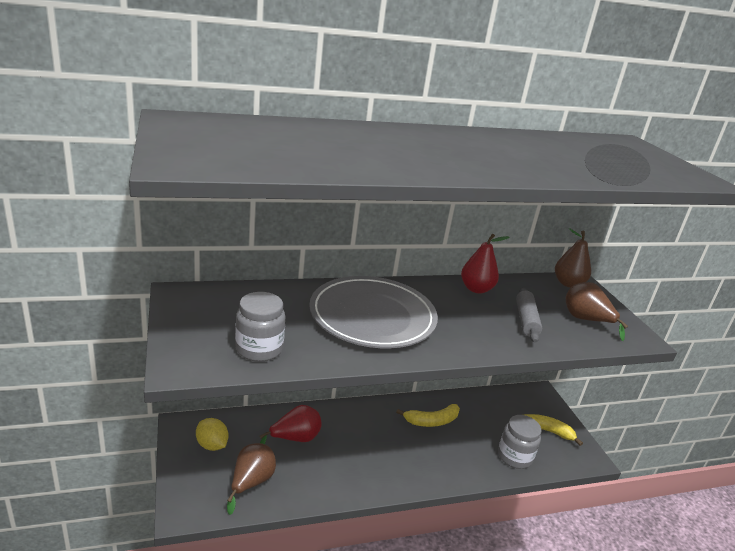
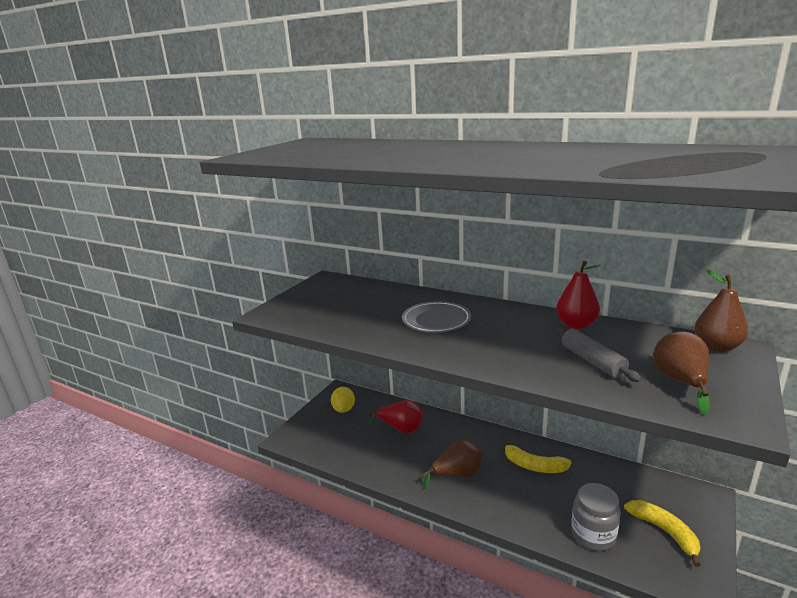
camera: 50 degrees right, 5 degrees down
brown pear [227,443,276,515] -> brown pear moved to [423,439,483,489]
grey jar [235,292,286,362] -> none
grey plate [309,276,438,348] -> grey plate [402,301,471,333], size x0.57
grey rolling pin [516,287,542,343] -> grey rolling pin turned 75 degrees counterclockwise [554,327,642,382]

